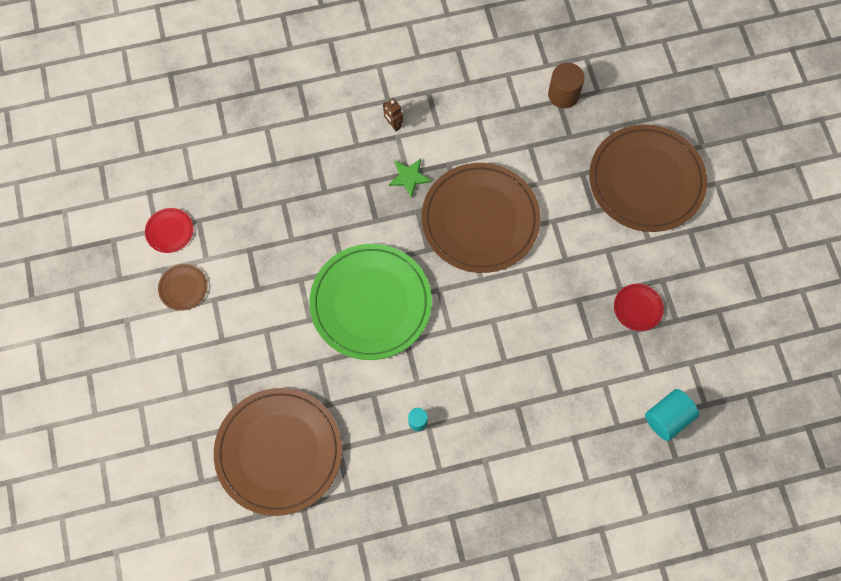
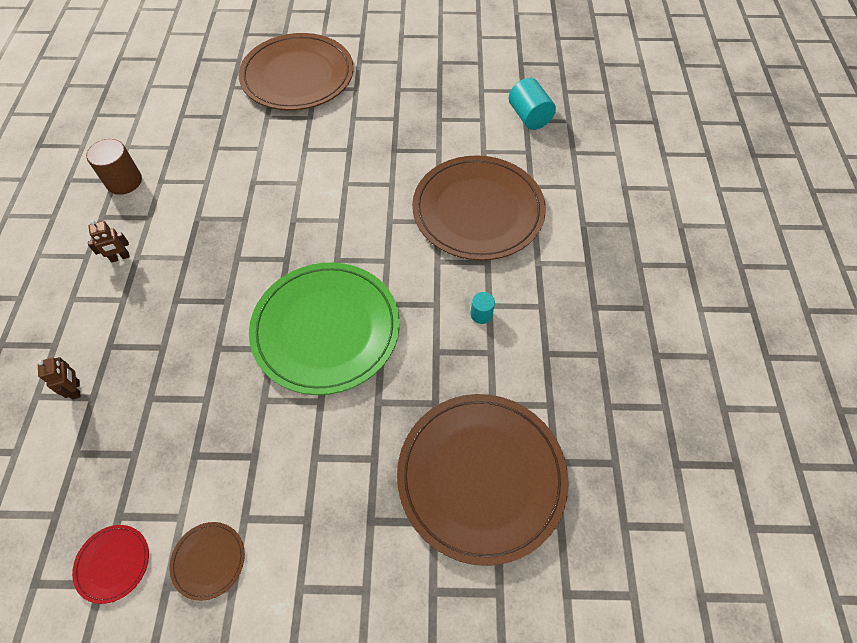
camera: 75 degrees left, 10 degrees down
green star [389,159,432,198] -> none
brown plate [422,163,541,273] -> brown plate moved to [412,155,546,260]
brown cylinder [548,63,584,108] -> brown cylinder moved to [86,139,142,195]
red plate [614,284,664,331] -> none
none -> brown robot [37,357,81,399]

